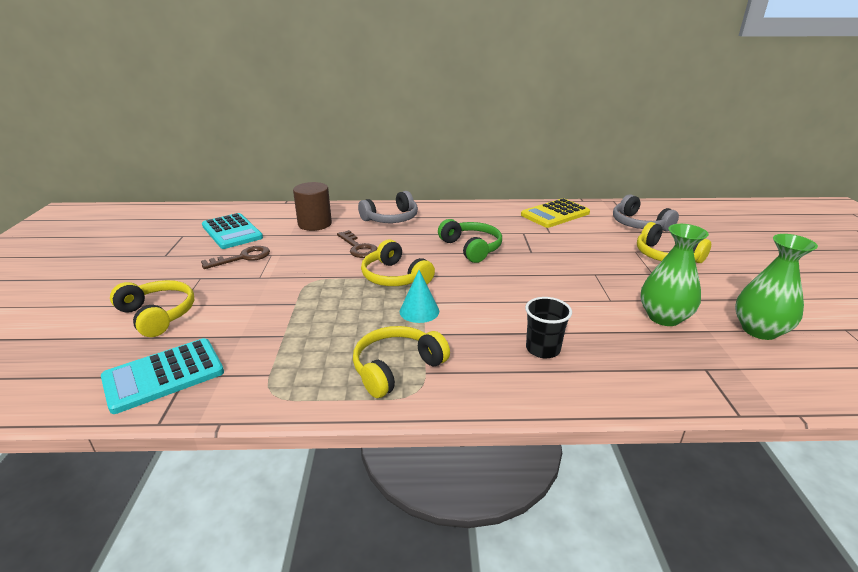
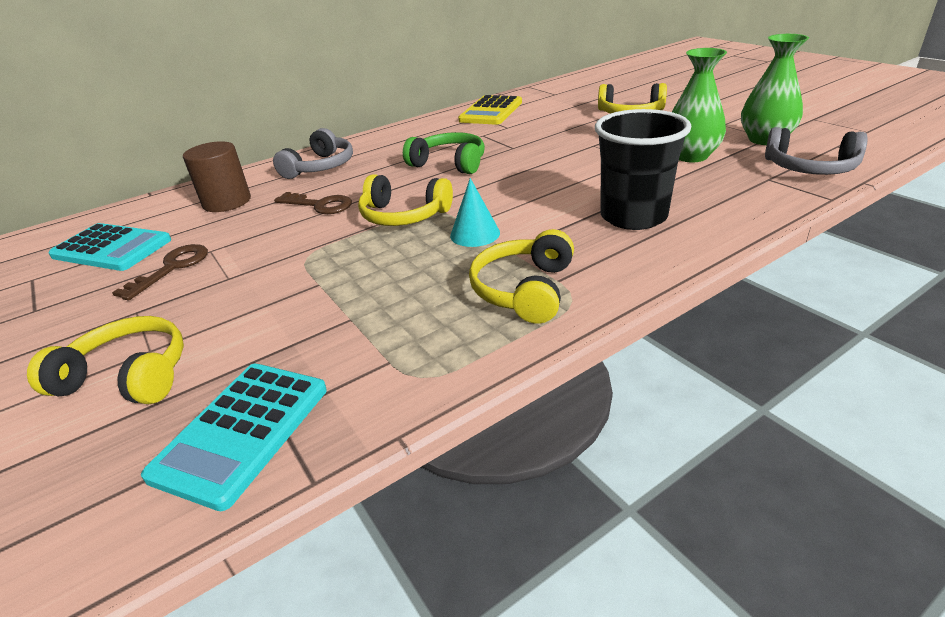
camera: 30 degrees left, 5 degrees up
black cup [525,297,572,358] -> black cup [595,109,691,230], size x1.71
grey headphones [613,194,679,231] -> grey headphones moved to [765,127,868,175]

